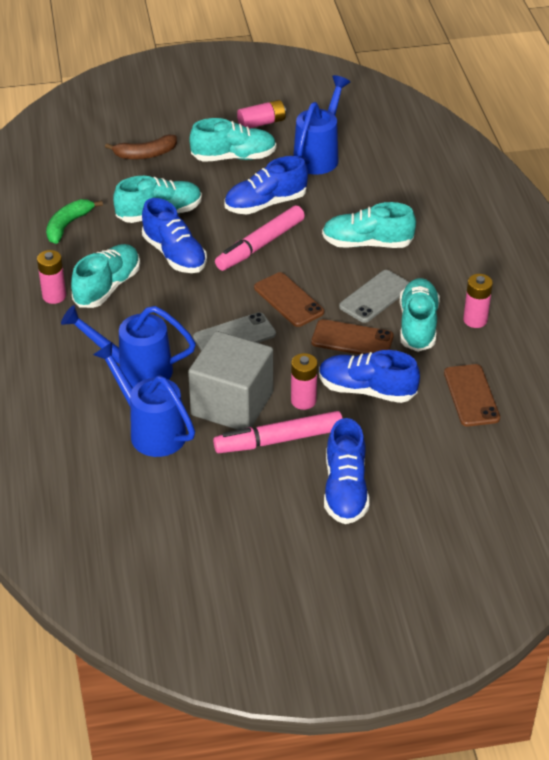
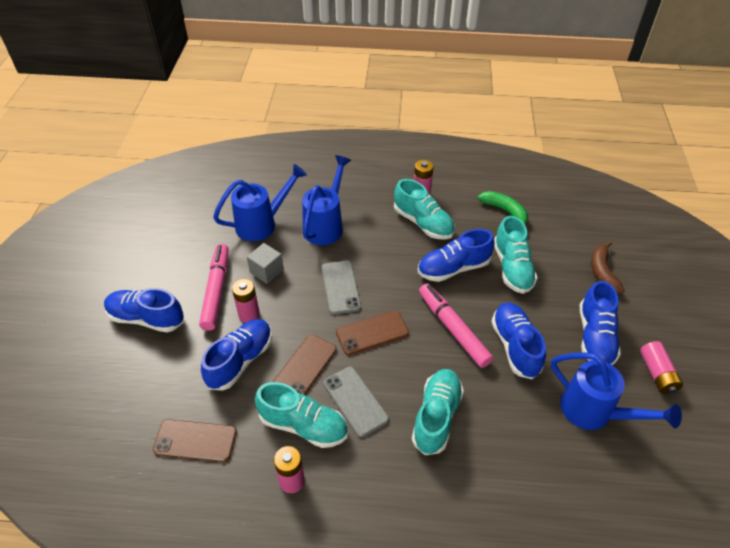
camera: 105 degrees right, 5 degrees up
grey cube [188,331,273,430] -> grey cube [247,243,284,284], size x0.50
turquoise shoe [189,118,277,162] -> blue shoe [580,281,621,365]

